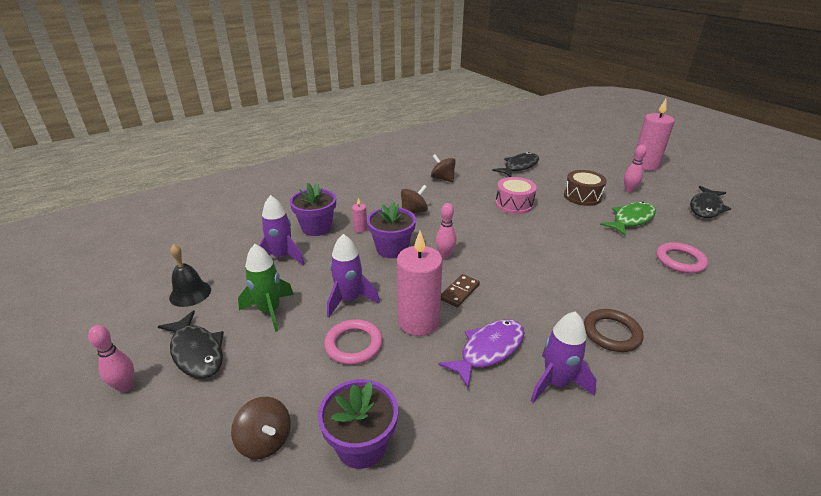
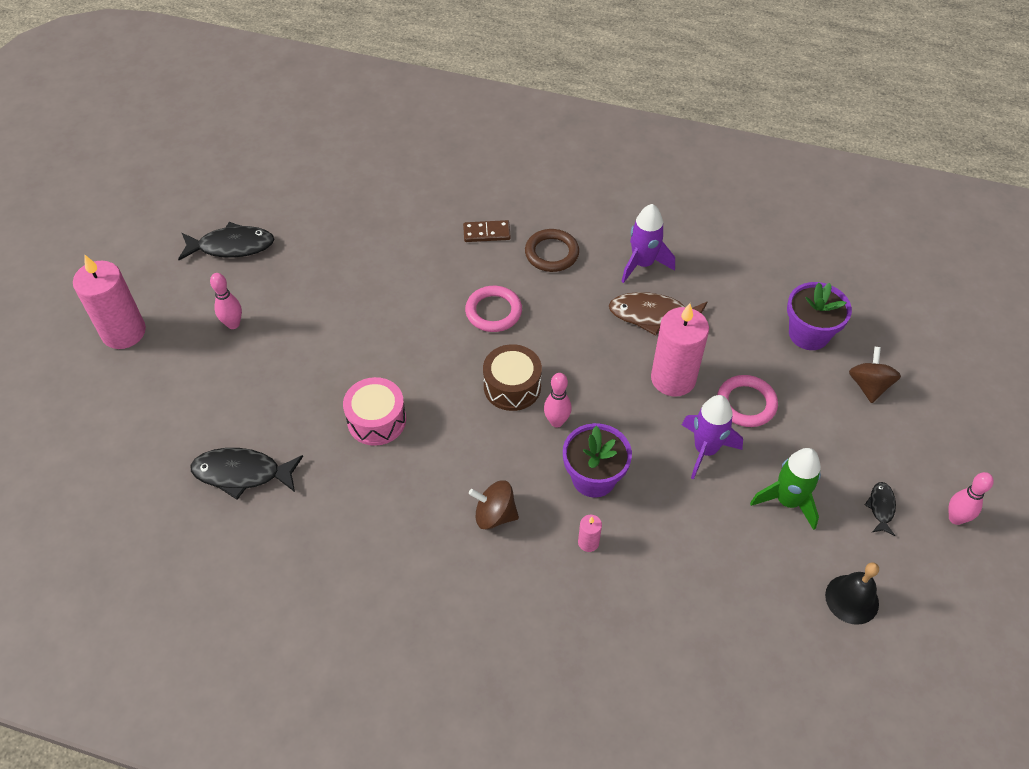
camera: 130 degrees left, 20 degrees up
black fish [157,311,224,379] -> black fish [865,482,896,536], size x0.53
purple rocket [259,195,305,266] -> none
purple flower pot [290,183,336,236] -> none
brown spinning top [431,154,456,182] -> none
purple fish [438,319,524,388] -> brown fish [609,292,707,336]
brown domino [441,274,480,308] -> brown domino moved to [463,220,511,242]
brown drum [564,170,607,206] -> brown drum moved to [483,344,542,411]
green fish [600,202,656,236] -> none
pink ring [656,242,708,274] -> pink ring moved to [465,286,522,332]

